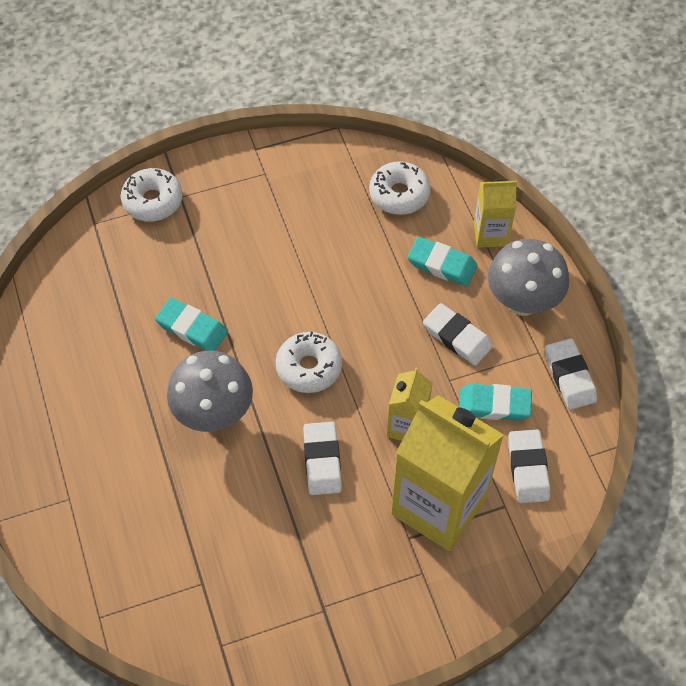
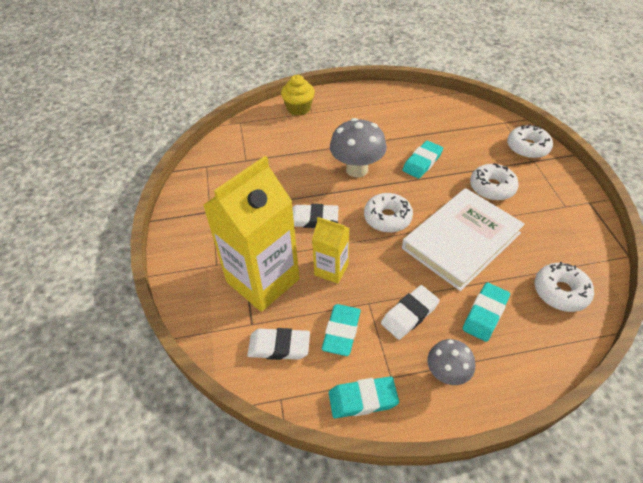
camera: 100 degrees right, 10 degrees down
yellow carton [474,179,517,248] -> none
grey mushroom [488,239,569,316] -> grey mushroom [427,339,475,385], size x0.60
white eraser [545,338,597,410] -> turquoise eraser [329,376,399,418]
none -> yellow cupcake [281,75,315,116]
none -> white book [402,188,525,291]
none -> white donut [470,164,519,201]

